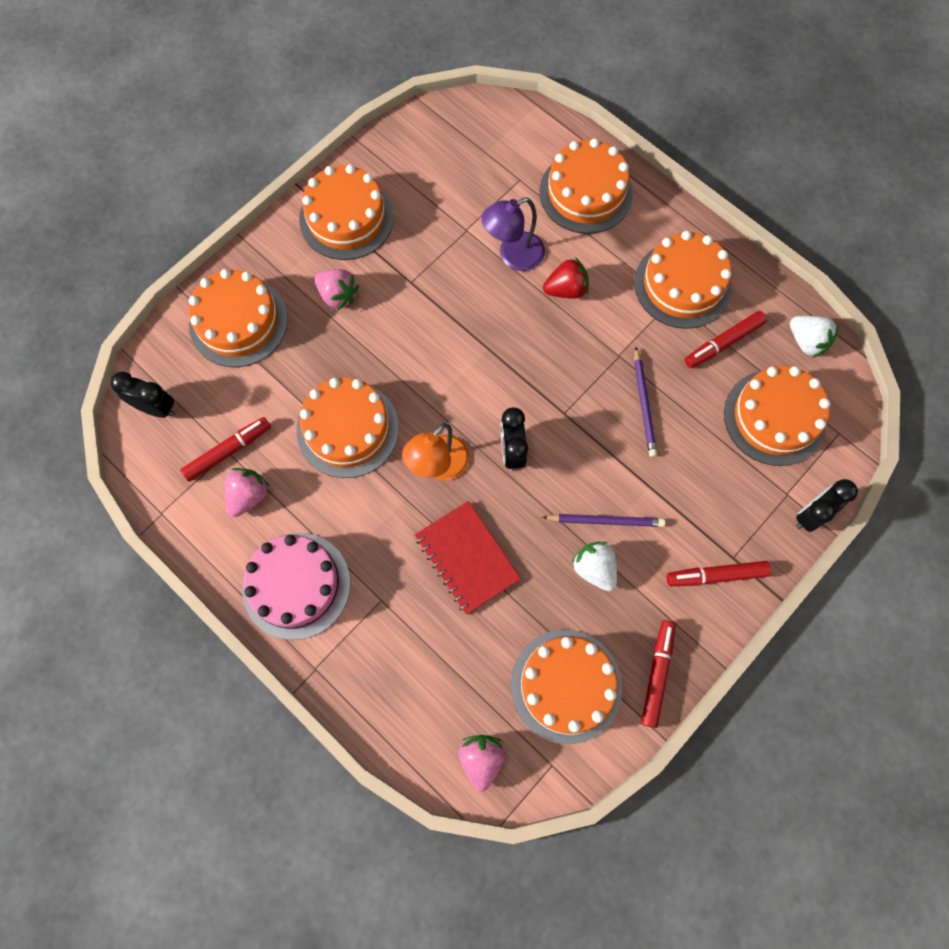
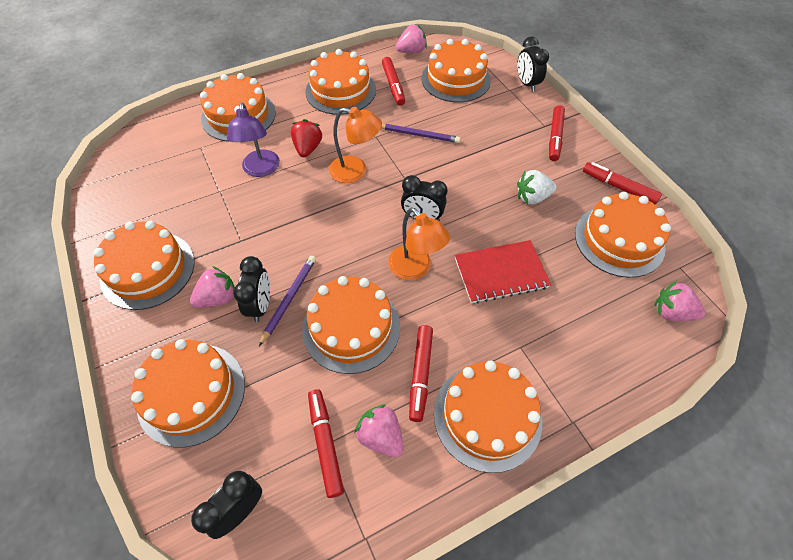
camera: 70 degrees left, 15 degrees down
pink cake [242,533,350,640] -> orange cake [434,360,542,473]
purple pencil [542,514,666,527] -> purple pencil moved to [259,256,316,346]
white strawberry [790,316,839,358] -> pink strawberry [396,24,427,53]
none -> black clock [233,256,270,322]
none -> orange lamp [329,107,382,183]
none -> red marker [409,325,433,422]

